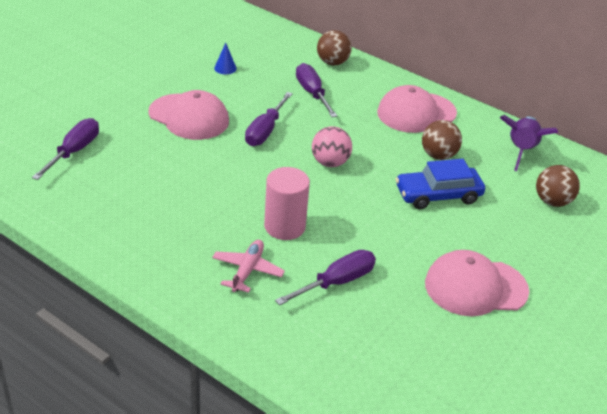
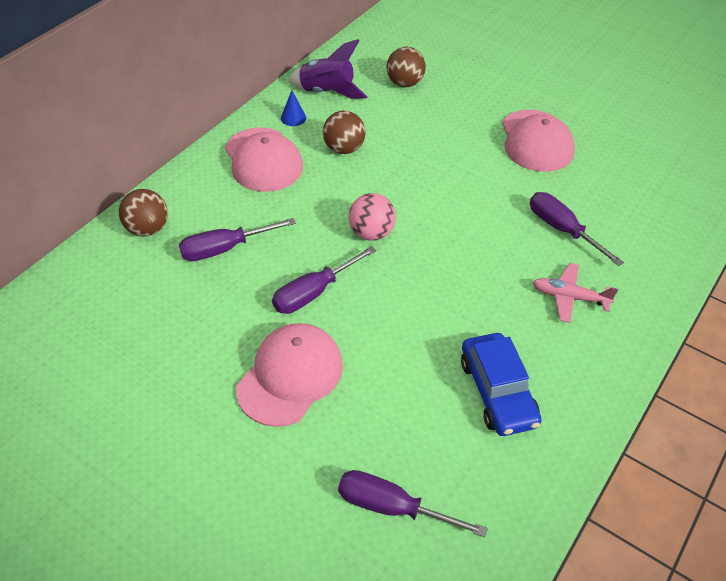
camera: 90 degrees left, 10 degrees up
blue cone [214,43,237,74] -> blue cone moved to [281,90,306,126]
purple screwdriver [245,92,293,146] -> purple screwdriver turned 120 degrees clockwise [272,246,376,314]
pink cylinder [264,167,310,240] -> none
blue car [396,159,485,209] -> blue car moved to [461,333,542,436]

